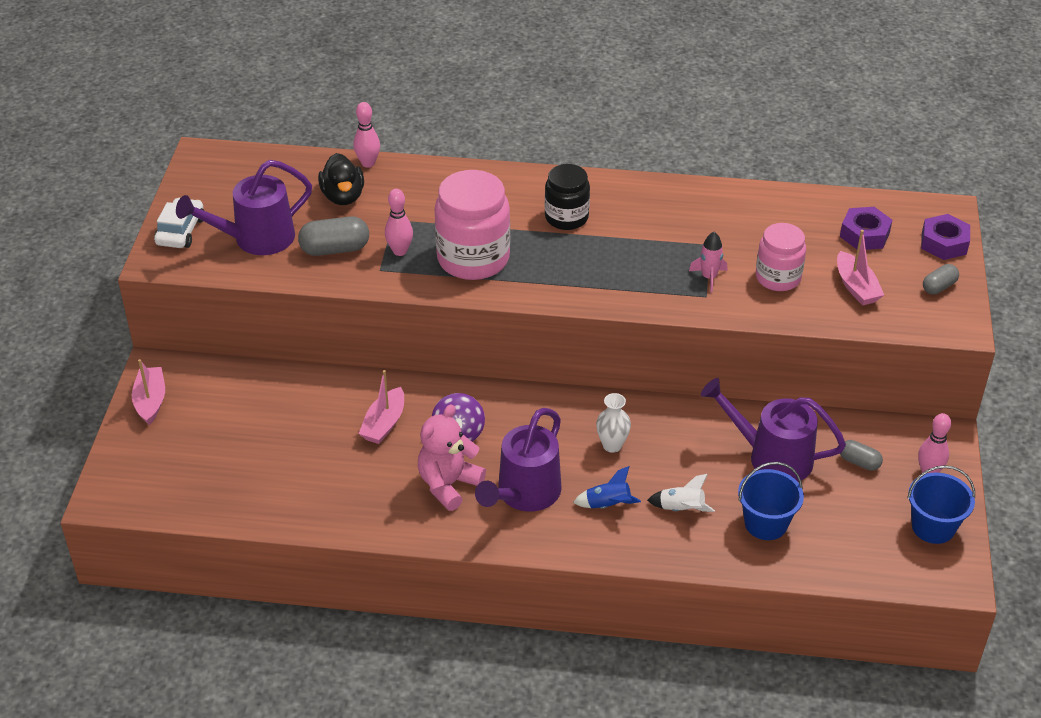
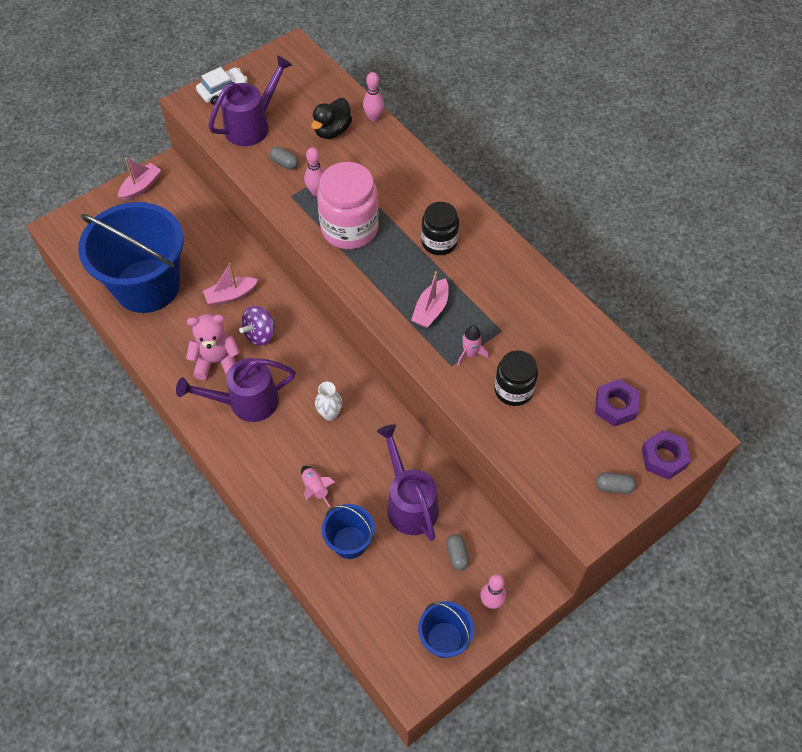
camera: 45 degrees right, 15 degrees up
purple watering can [176,160,312,255] -> purple watering can turned 120 degrees clockwise [208,55,292,146]
grey capsule [298,216,369,256] -> grey capsule [270,147,299,170], size x0.60
blue rocket [573,466,641,509] -> none
white rocket [647,474,715,512] -> pink rocket [301,466,335,508]
pink jar [756,223,806,291] -> black jar [494,350,538,406]
pink boat [837,230,884,306] -> pink boat moved to [411,271,449,328]
none -> blue bucket [78,202,184,313]

